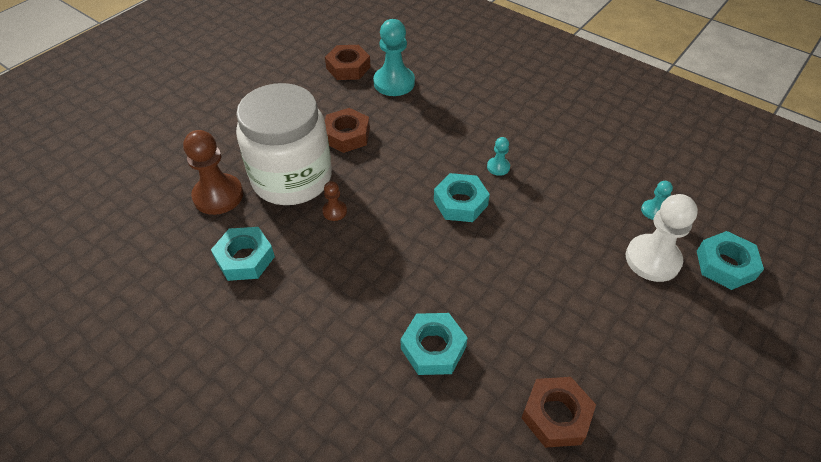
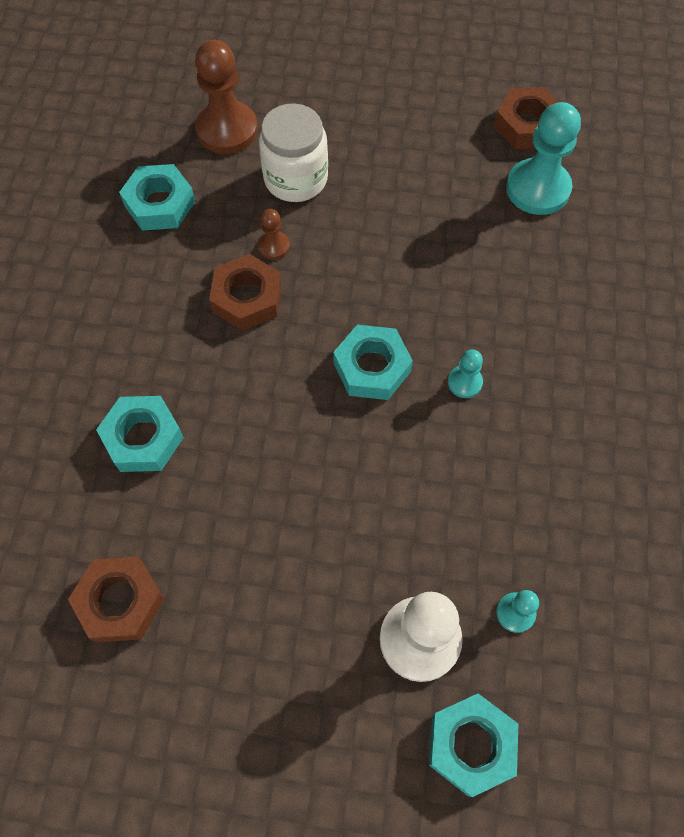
camera: 60 degrees right, 15 degrees up
white jar [236,83,332,205] -> white jar [259,103,328,202], size x0.60
brown nut [325,108,370,153] -> brown nut moved to [209,254,281,331]

